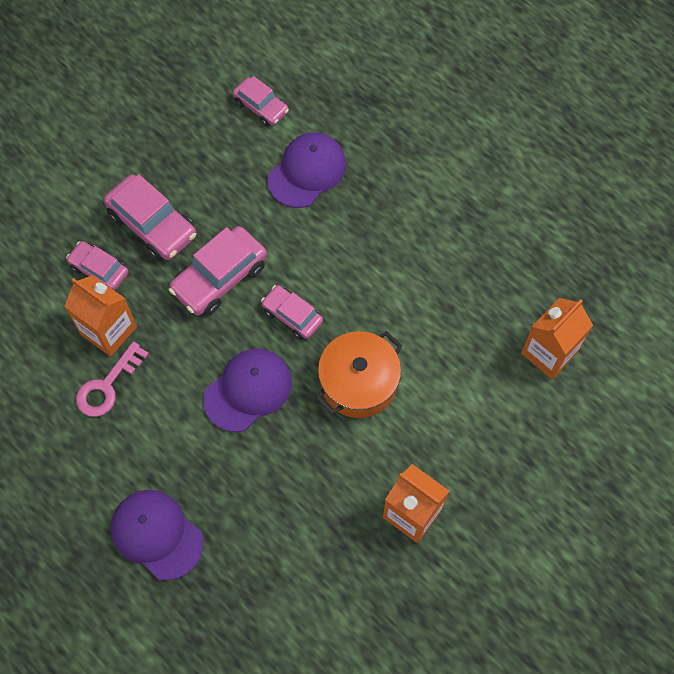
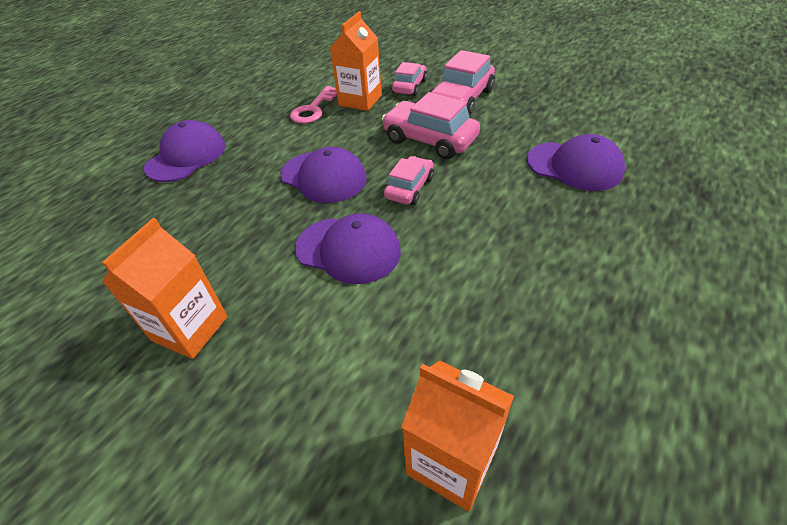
camera: 80 degrees right, 20 degrees down
pink key [76,341,149,417] -> pink key turned 90 degrees counterclockwise [290,86,337,124]
pink car [233,76,289,127] -> none
orange pot [316,331,403,418] -> purple cap [295,214,401,284]

